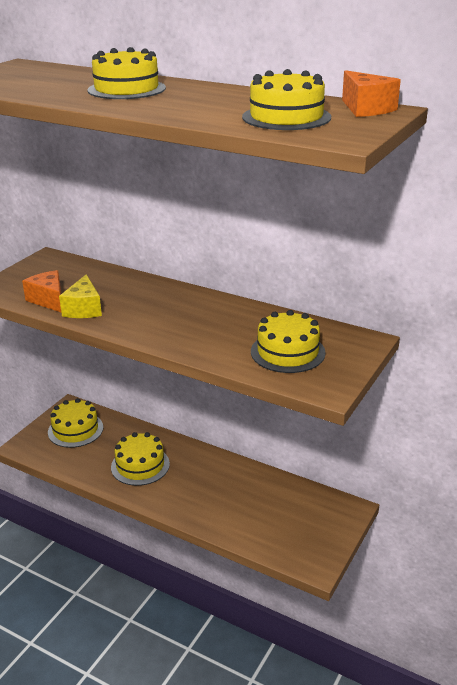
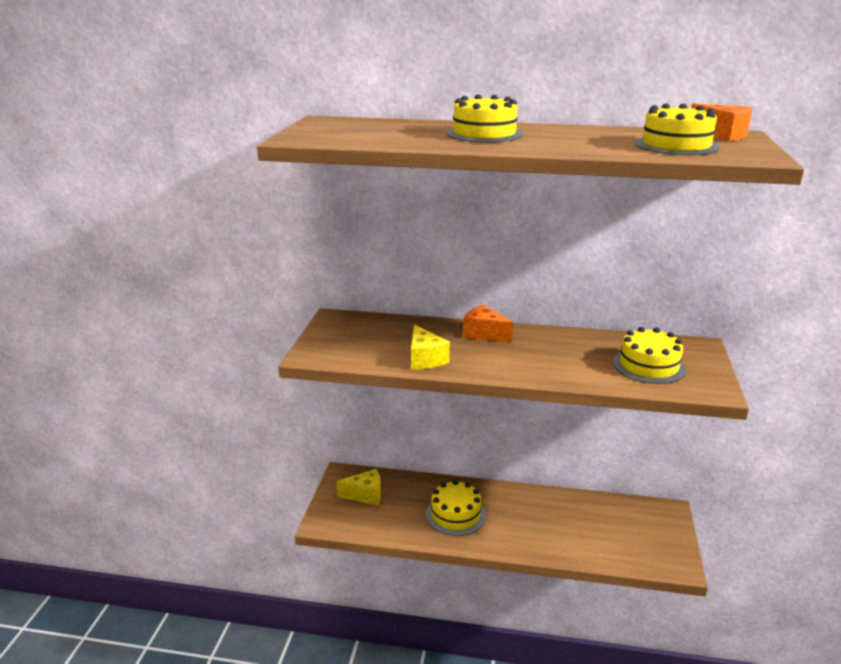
camera: 20 degrees left, 5 degrees down
orange cheese [22,270,61,312] -> orange cheese moved to [463,305,513,342]
yellow cake [48,398,103,448] -> yellow cheese [337,469,381,505]

